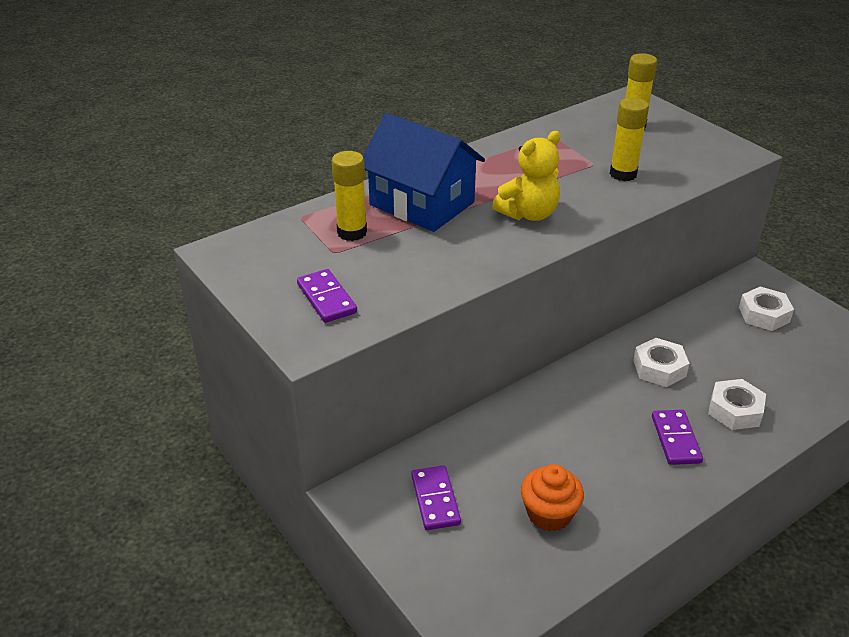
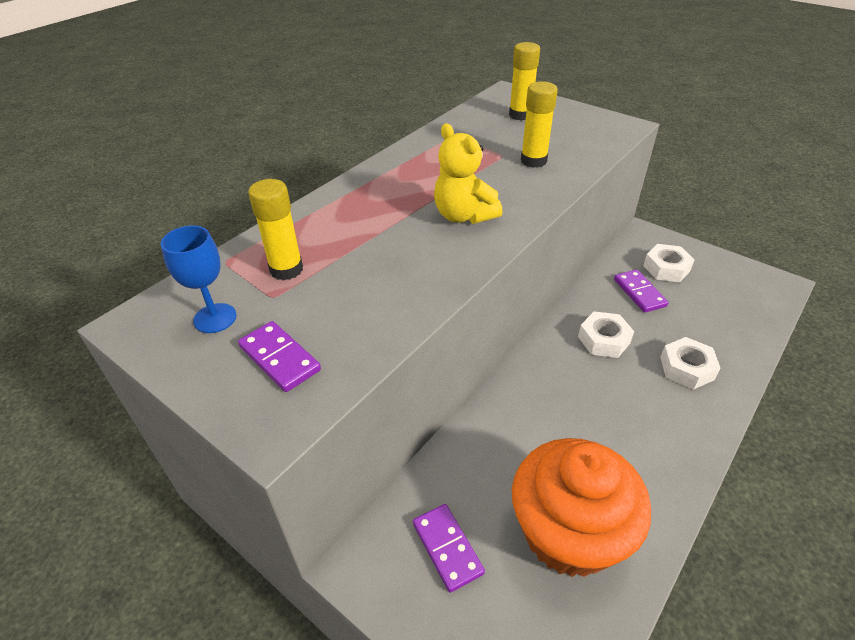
camera: 15 degrees left, 5 degrees up
blue house [363,113,485,232] -> none
yellow teddy bear [492,131,560,221] -> yellow teddy bear turned 105 degrees clockwise [434,123,502,224]
orange cupcake [521,464,584,531] -> orange cupcake [512,438,651,577], size x1.91
purple domino [652,410,703,465] -> purple domino moved to [614,270,669,313]
none -> blue goblet [161,226,237,333]

